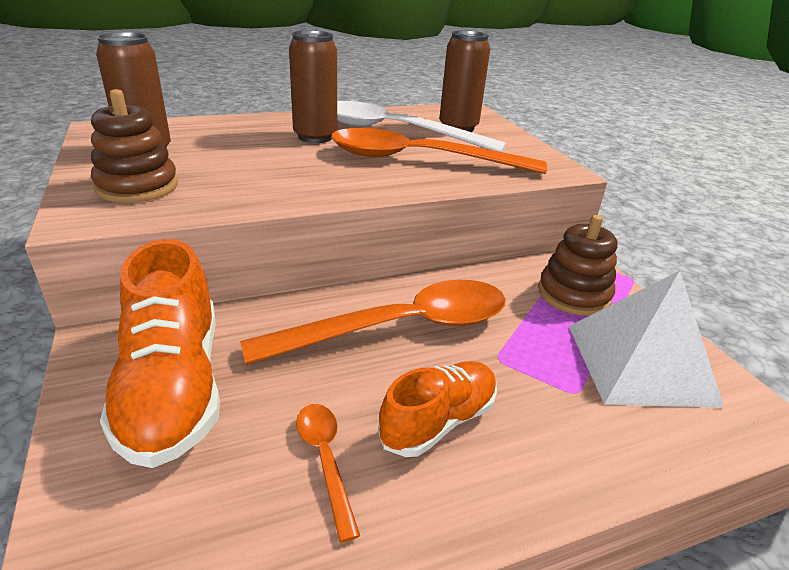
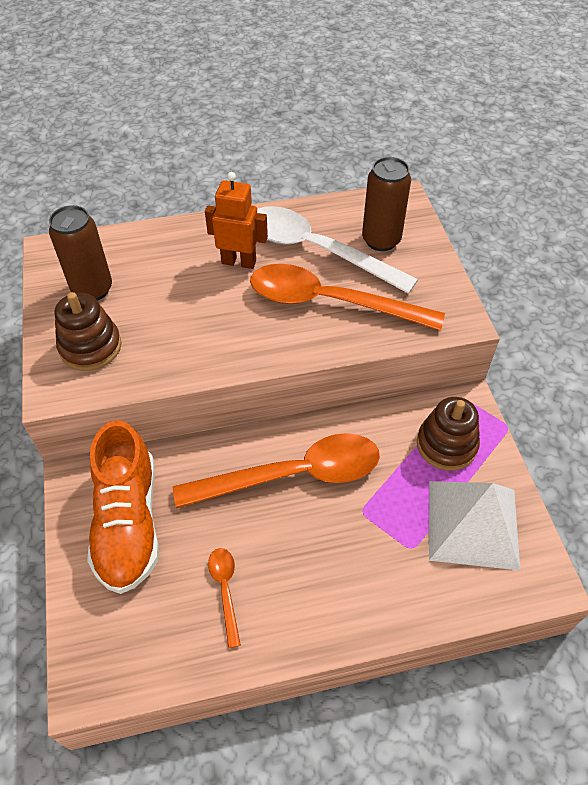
camera: 10 degrees right, 20 degrees up
brown can [289,30,337,143] -> orange robot [205,172,268,269]
orange shoe [378,361,497,457] -> none

